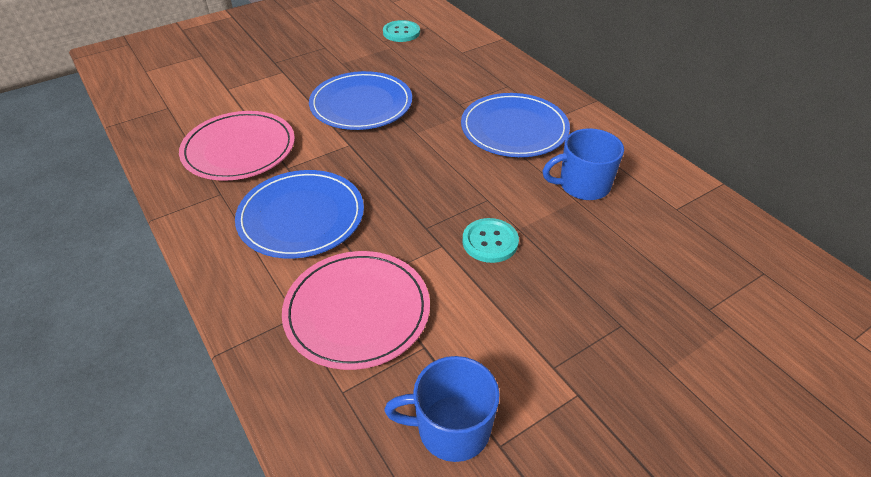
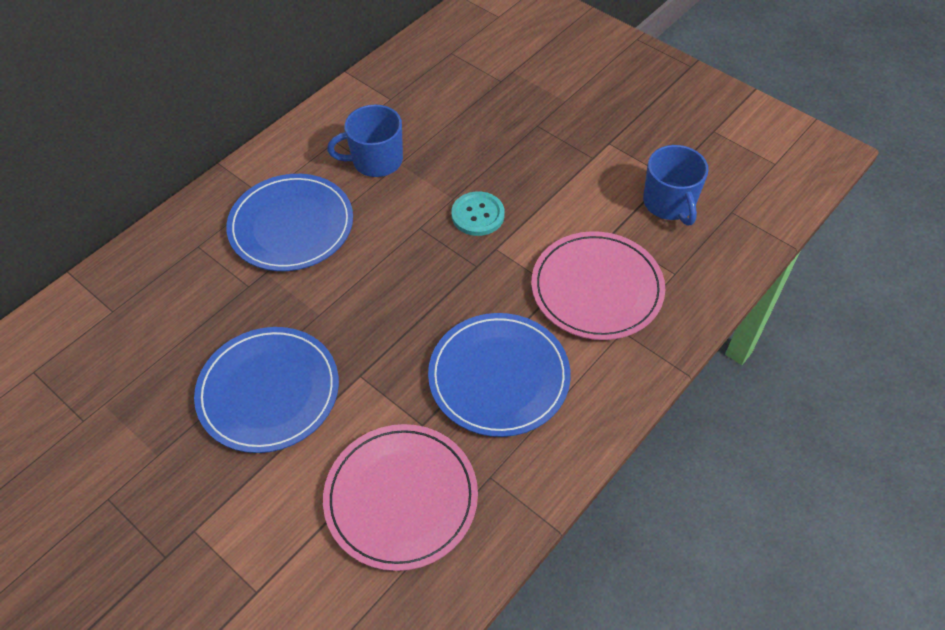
camera: 105 degrees left, 10 degrees up
turquoise button [383,20,420,42] -> none
blue mug [543,128,624,200] -> blue mug turned 105 degrees clockwise [327,105,403,177]

